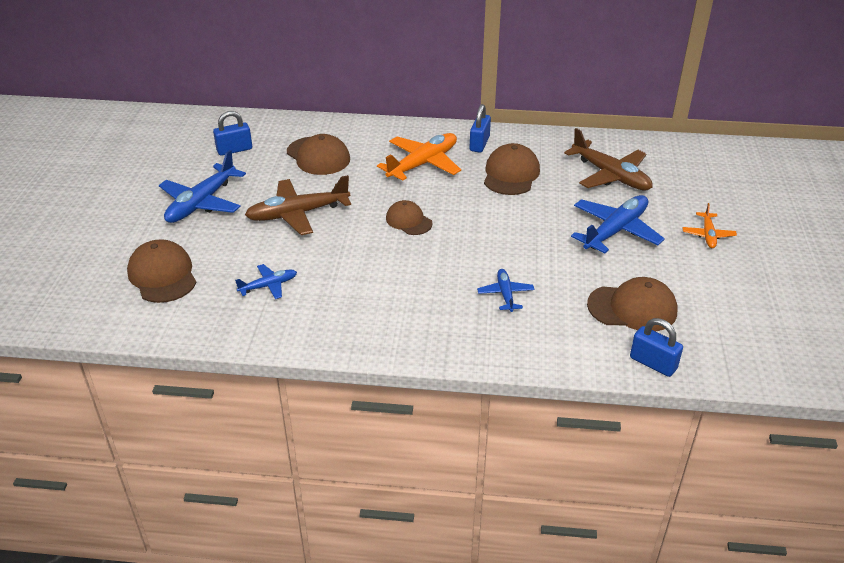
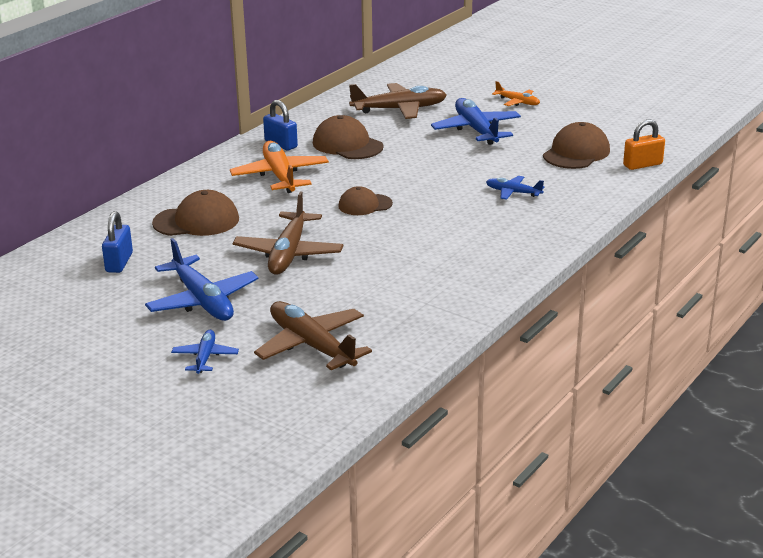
camera: 60 degrees left, 10 degrees down
brown cap [127,239,196,303] -> brown plane [254,301,372,370]
blue plane [235,264,297,299] -> blue plane moved to [171,330,239,374]
blue padlock [630,318,683,377] -> orange padlock [623,119,665,170]

